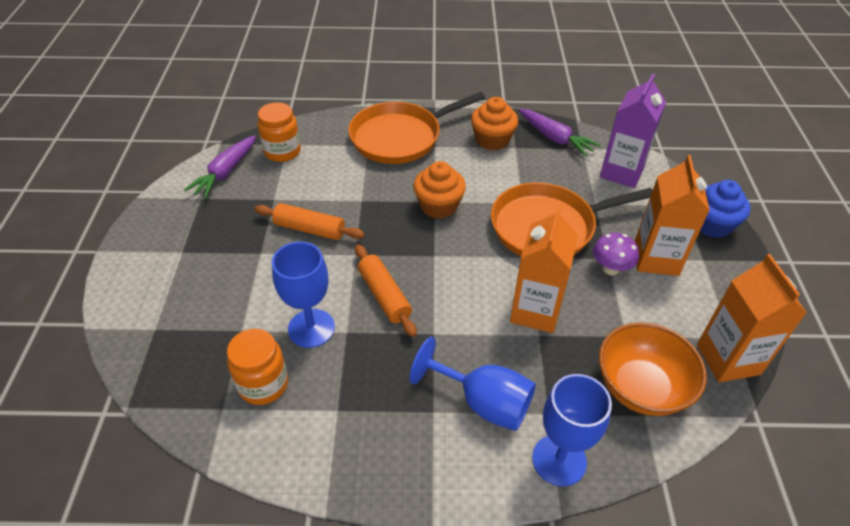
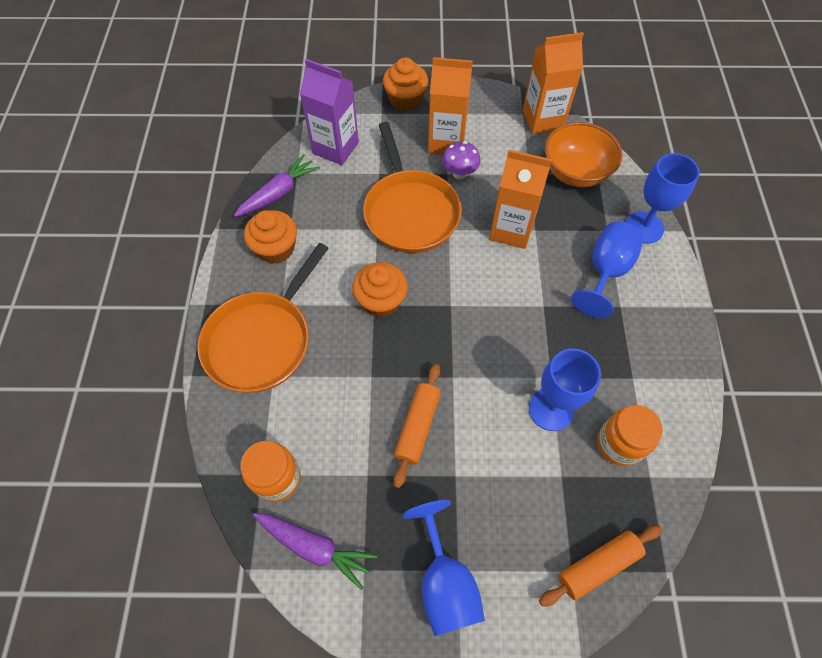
camera: 90 degrees left, 15 degrees up
orange pan [348,92,485,164] -> orange pan turned 60 degrees clockwise [197,243,329,393]
orange rolling pin [355,244,417,337] -> orange rolling pin moved to [539,525,662,607]
blue cupcake [700,180,751,238] -> orange cupcake [383,58,428,111]
none -> blue goblet [402,500,485,636]

